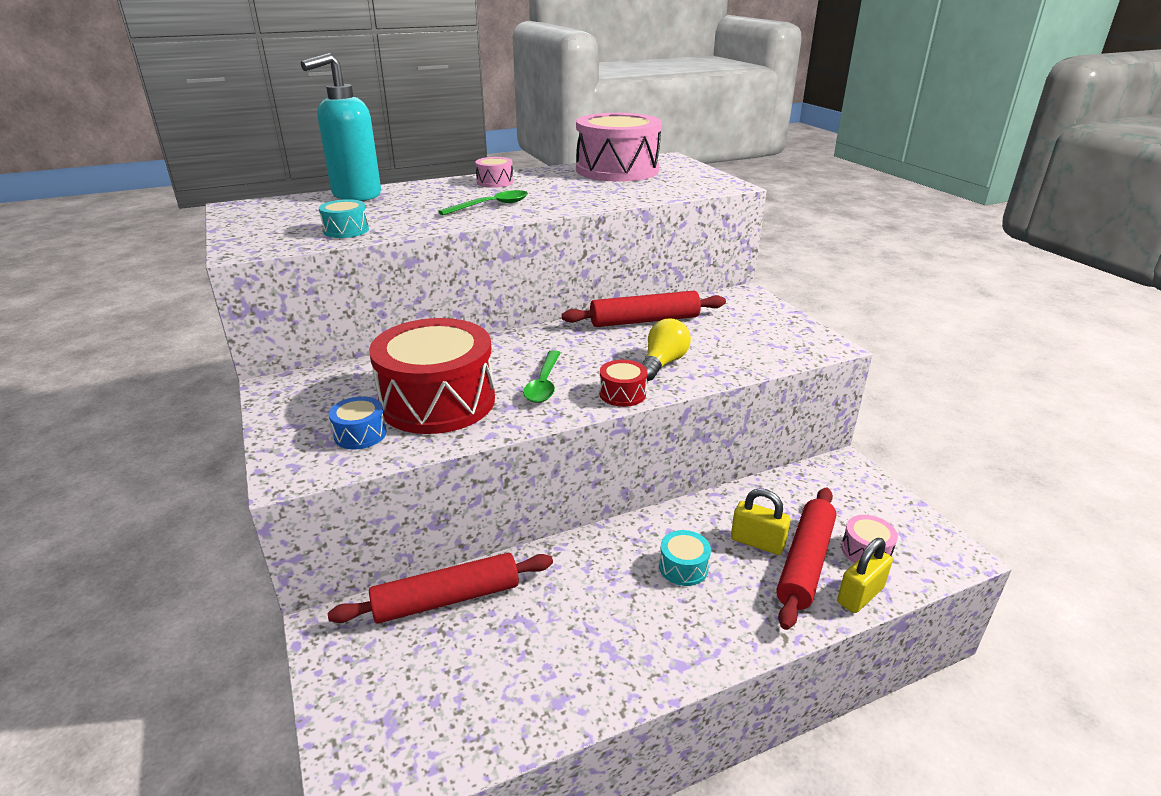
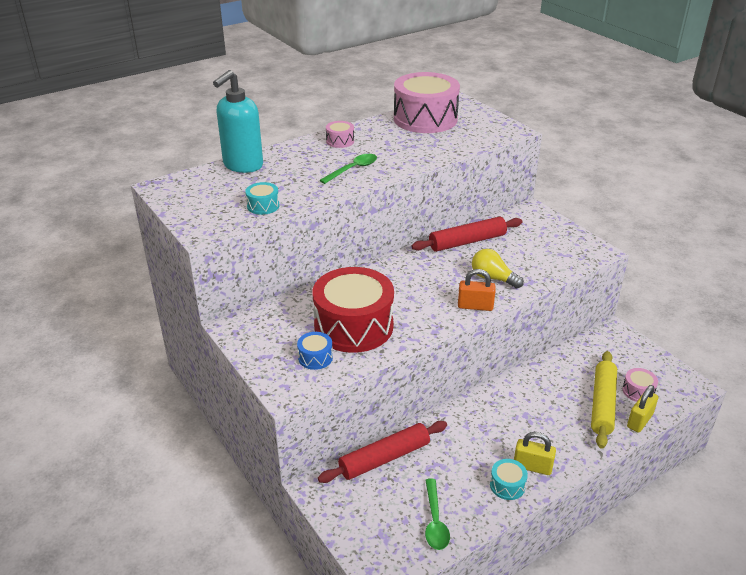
camera: 10 degrees left, 5 degrees up
green spoon [523,350,561,403] -> green spoon moved to [425,479,450,550]
red drum [599,360,647,407] -> orange padlock [458,269,496,311]
yellow light bulb [642,319,691,381] -> yellow light bulb turned 75 degrees counterclockwise [472,249,524,288]
turquoise drum [659,530,711,586] -> turquoise drum moved to [490,459,528,500]
yellow padlock [731,488,791,555] -> yellow padlock moved to [514,432,556,475]
red rolling pin [776,488,836,630] -> yellow rolling pin [591,351,617,449]

